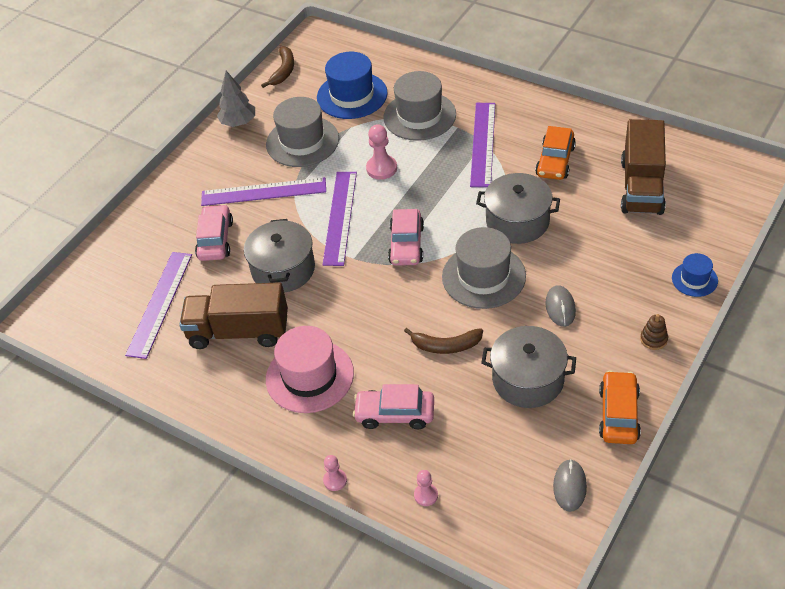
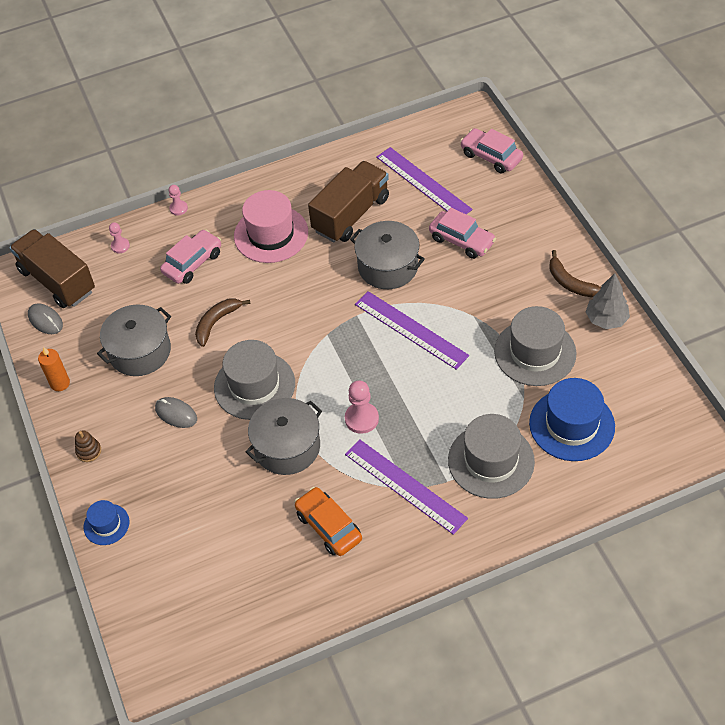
camera: 125 degrees right, 5 degrees up
purple ruler [201,177,326,206] -> none
brown banana [261,46,294,88] -> brown banana moved to [549,250,601,297]
pink pawn [366,124,397,180] -> pink pawn moved to [345,381,379,434]
pink car [388,209,424,266] -> pink car moved to [460,128,523,173]
orange car [599,371,641,444] -> orange candle [38,347,70,391]
brown truck [621,119,666,215] -> brown truck moved to [9,229,95,308]

